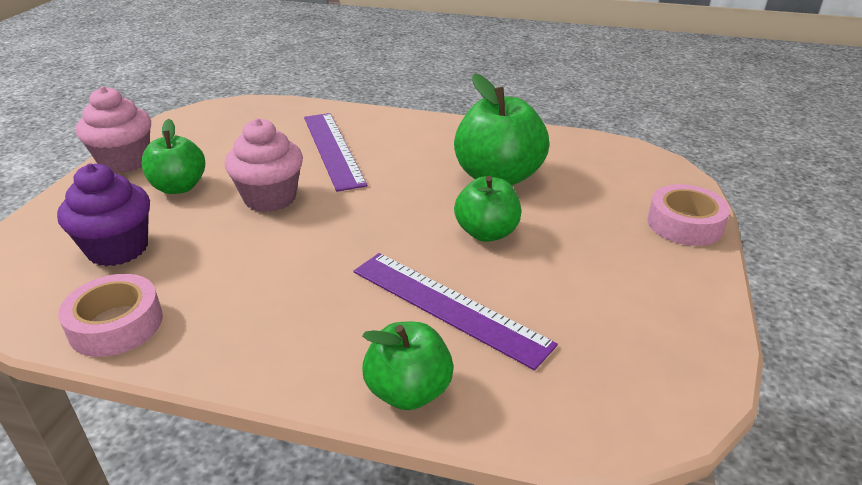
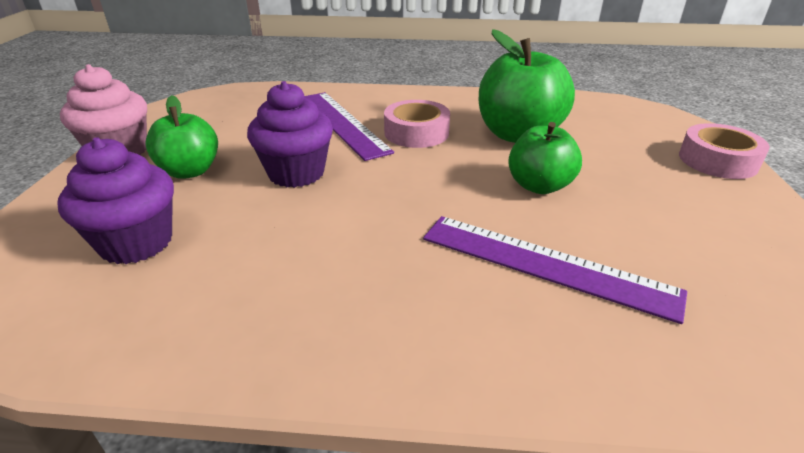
camera: 10 degrees left, 0 degrees up
pink tape [58,274,163,357] -> pink tape moved to [384,100,450,148]
pink cupcake [225,118,303,212] -> purple cupcake [247,81,333,188]
green apple [362,322,454,410] -> none

